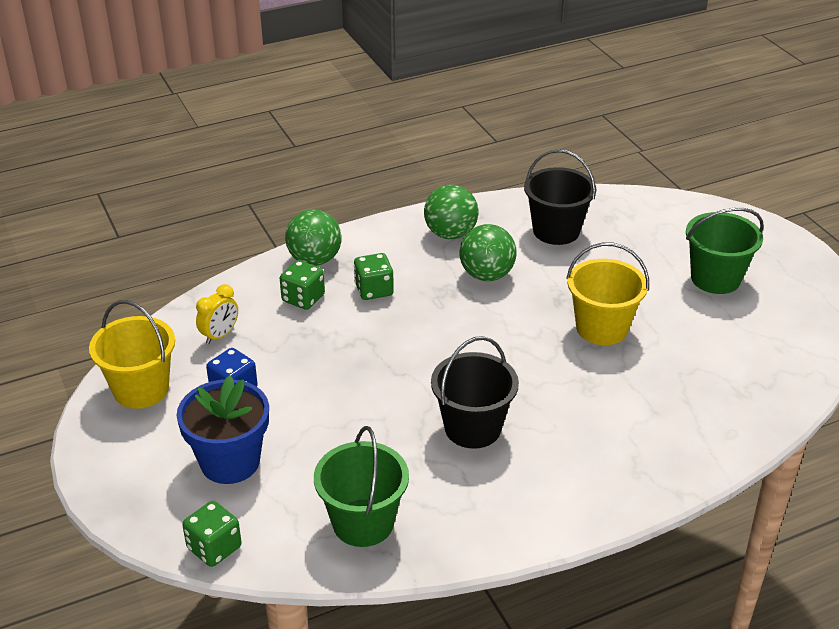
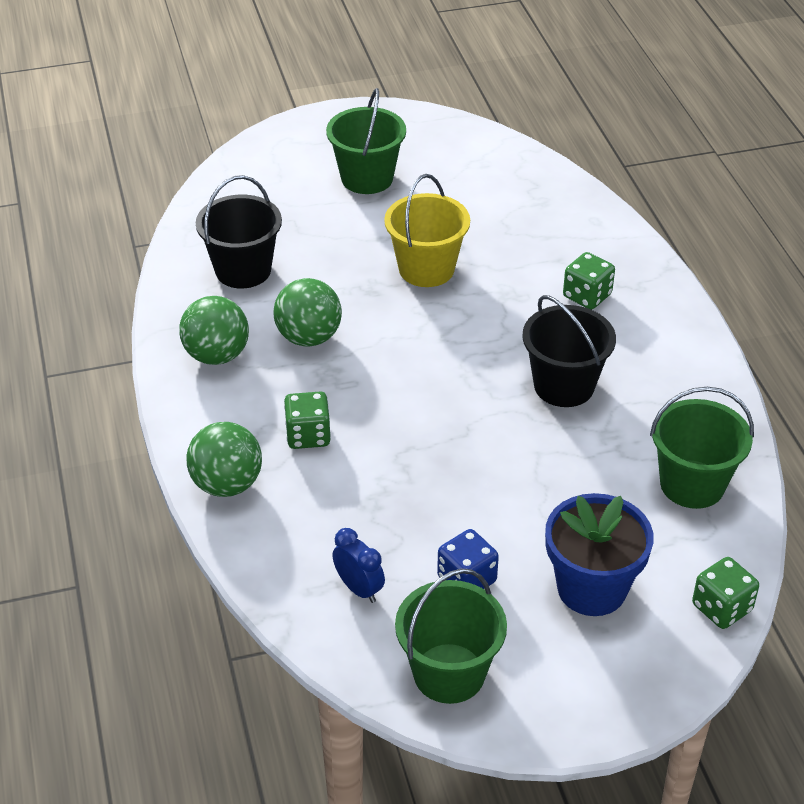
camera: 80 degrees left, 5 degrees up
yellow bucket [89,300,175,409] -> green bucket [395,568,507,704]
yellow clock [196,284,238,344] -> blue clock [332,528,385,603]
green dice [280,260,325,310] -> green dice moved to [563,252,615,310]

